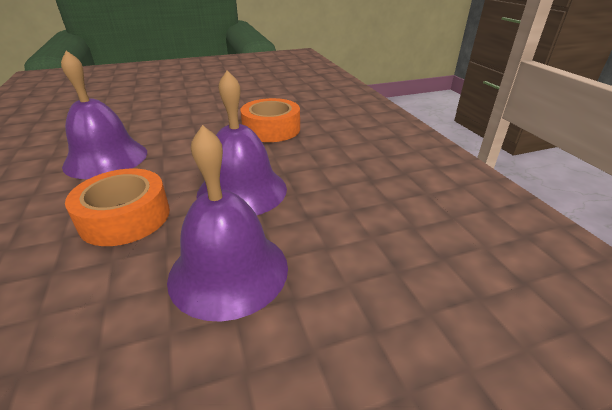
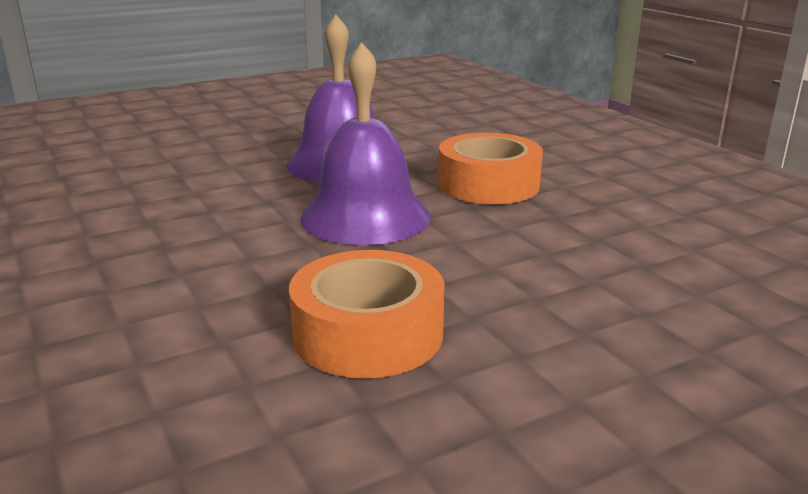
camera: 170 degrees right, 10 degrees down
purple bell [61,51,147,179] -> none

